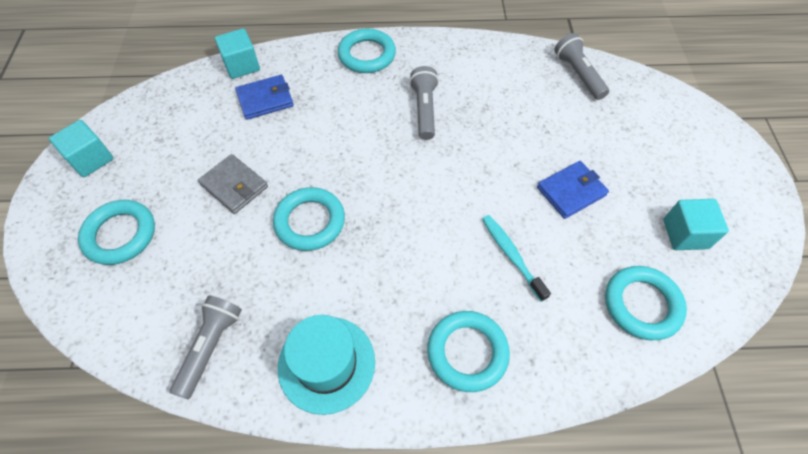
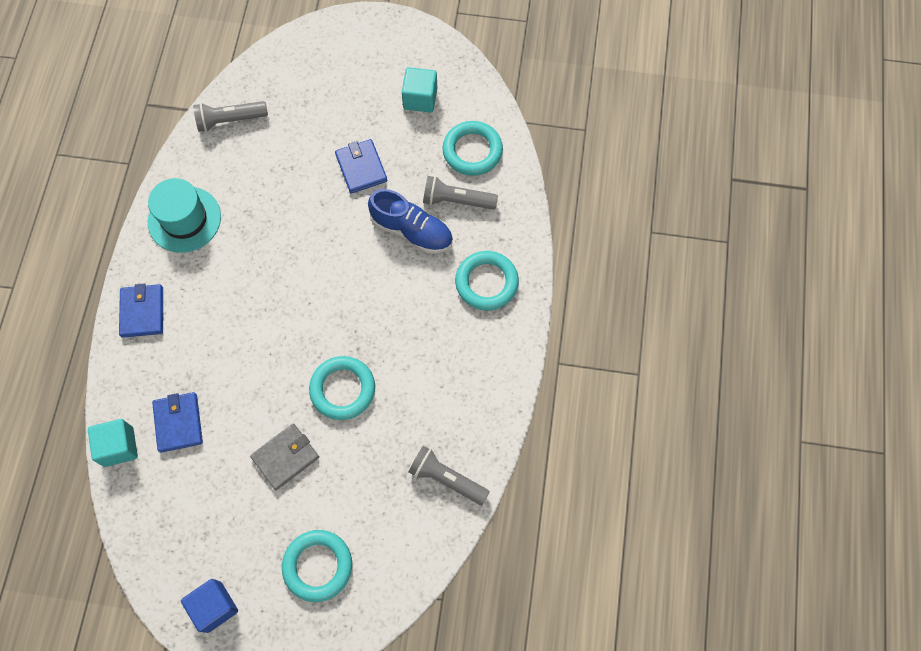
camera: 80 degrees left, 10 degrees up
turquoise cube [49,120,114,177] -> blue cube [181,579,238,633]
turquoise hat [278,315,375,415] -> turquoise hat moved to [148,178,221,253]
turquoise ring [338,29,396,73] -> blue wallet [119,283,163,338]
grey flashlight [409,66,439,140] -> grey flashlight moved to [423,176,498,210]
turquoise toothbrush [482,215,551,302] -> blue shoe [368,189,453,254]

